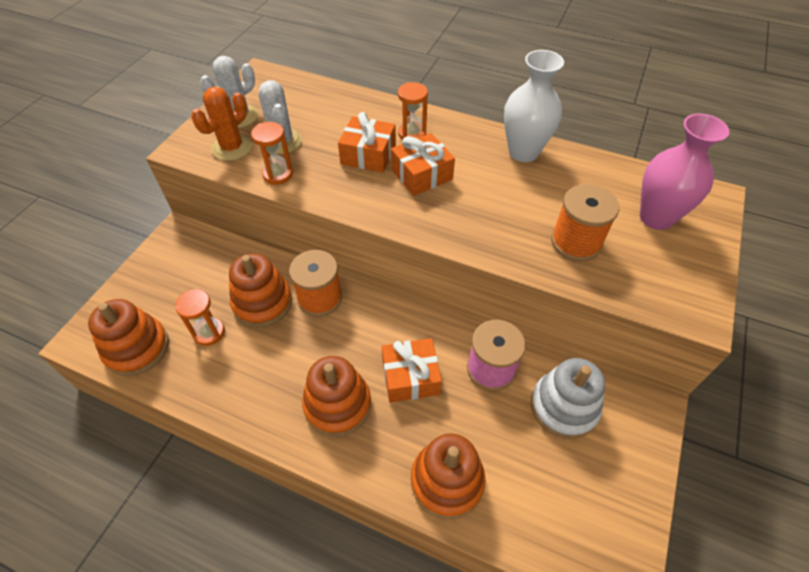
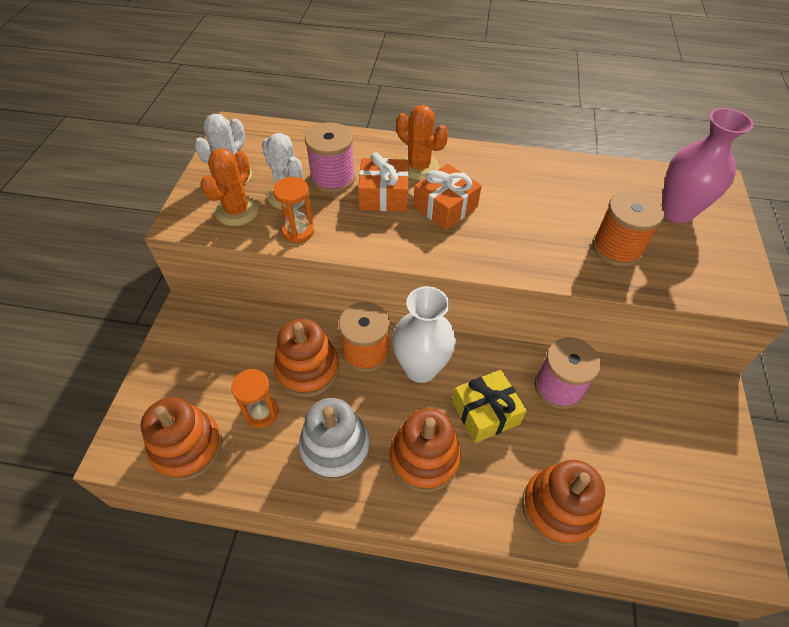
camera: 15 degrees left, 0 degrees up
orange gift [382,338,442,403] -> yellow gift [452,370,527,443]
orange hourglass [398,82,428,140] -> orange cactus [396,105,448,180]
white vase [504,50,564,162] -> white vase moved to [392,286,456,383]
white stacking toy [531,358,605,439] -> white stacking toy moved to [299,398,370,481]
none -> pink spool [305,122,355,193]

